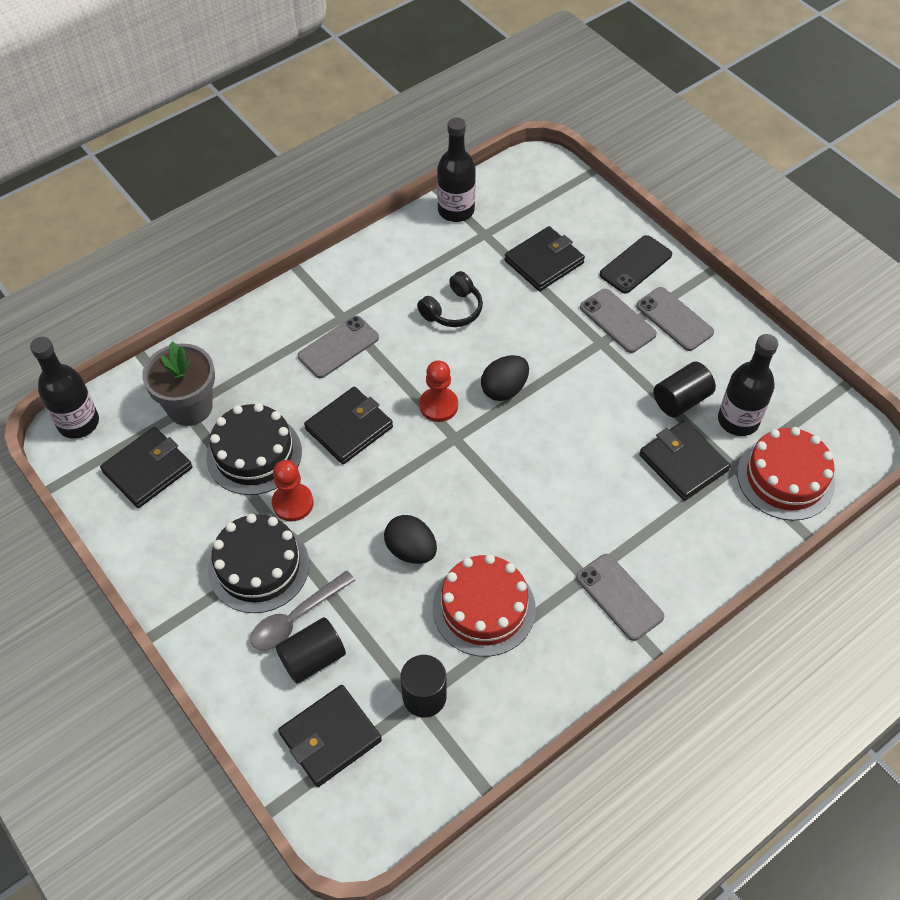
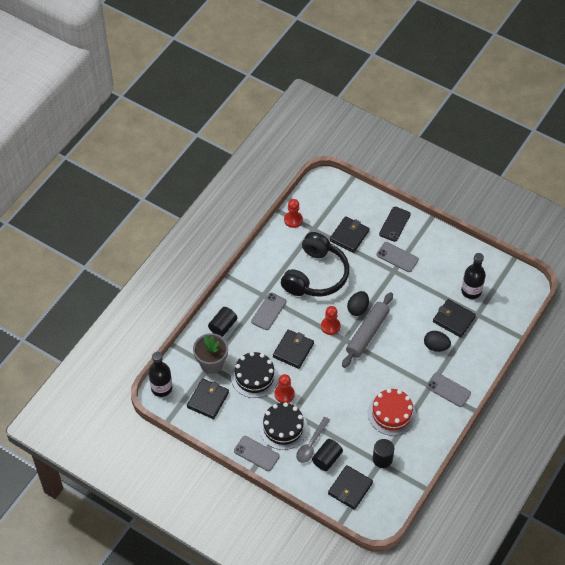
camera: 20 degrees left, 0 degrees up
black egg [384,515,437,564] -> black egg moved to [424,331,451,352]
black headphones [417,271,483,327] -> black headphones [281,232,349,297], size x2.12
black bottle [437,117,476,222] -> red pawn [284,199,303,228]
grey phone [636,287,714,351] -> grey phone moved to [234,436,280,471]
black cylinder [654,362,716,418] -> black cylinder moved to [208,307,237,337]
red cake [737,427,835,521] -> none
none -> grey rolling pin [342,292,393,368]

